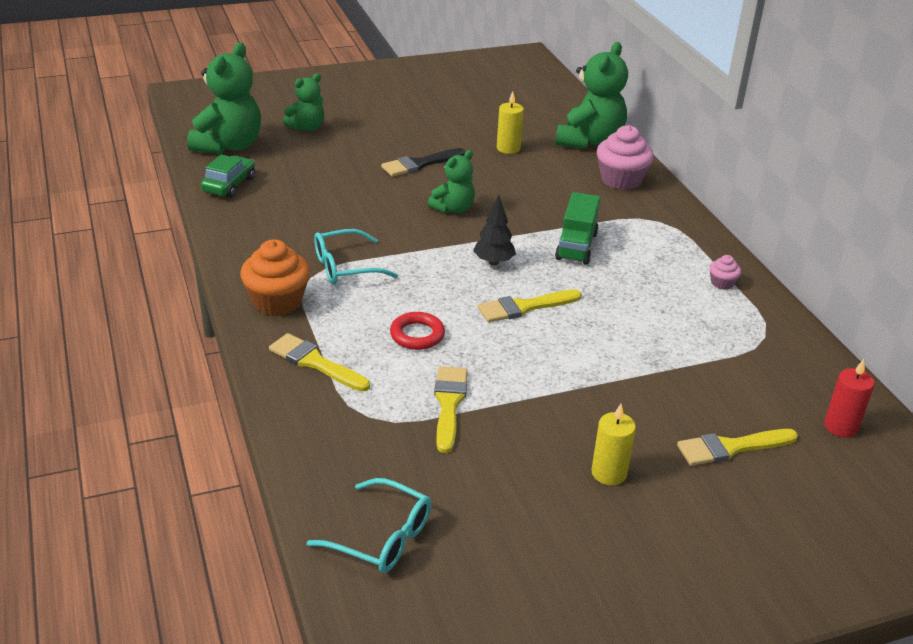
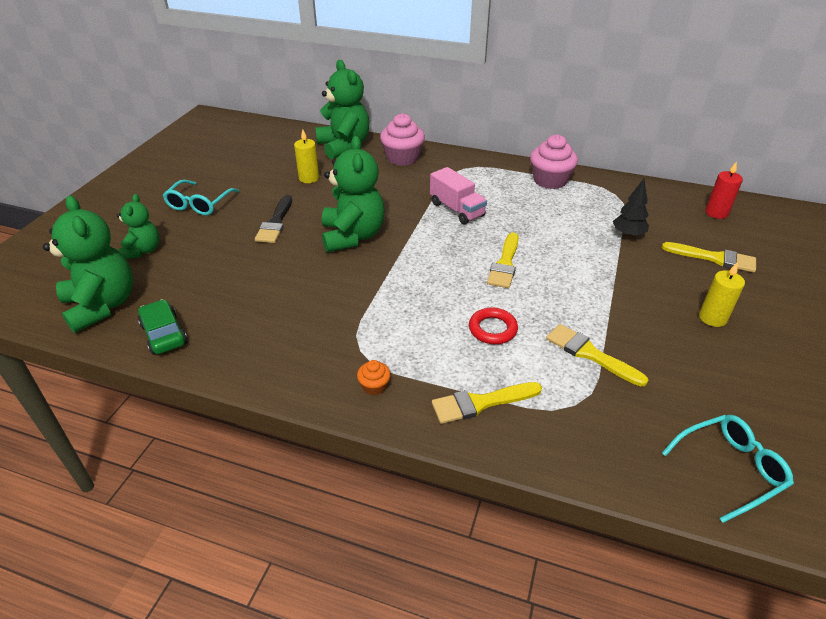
camera: 50 degrees left, 5 degrees up
orange cupcake [241,239,310,316] -> orange cupcake [357,360,391,395], size x0.48
turquoise glasses [314,229,398,284] -> turquoise glasses moved to [163,180,239,215]
green teddy bear [428,150,475,213] -> green teddy bear [322,136,385,252], size x1.73
black tree [473,195,516,265] -> black tree moved to [613,179,649,237]
green truck [555,192,600,265] -> pink truck [430,167,487,224]
yellow brush [677,429,798,466] -> yellow brush turned 90 degrees counterclockwise [662,242,756,272]
pink cupcake [710,255,741,290] -> pink cupcake [530,134,578,189], size x2.06

